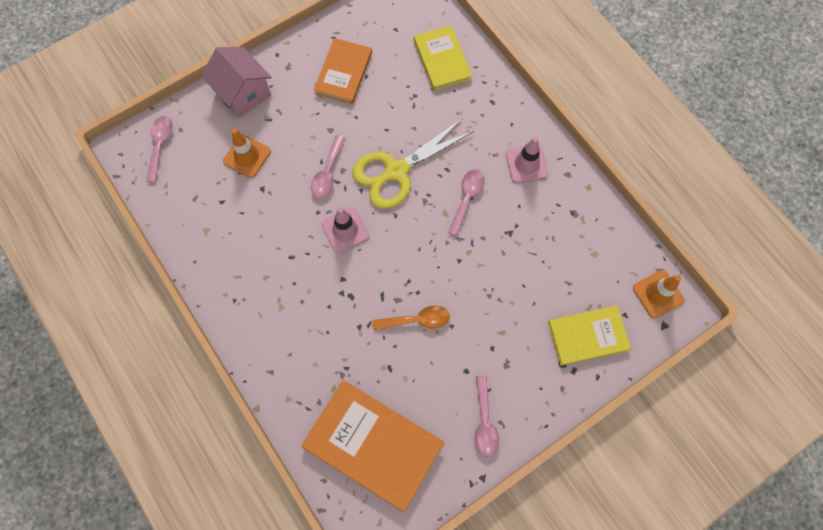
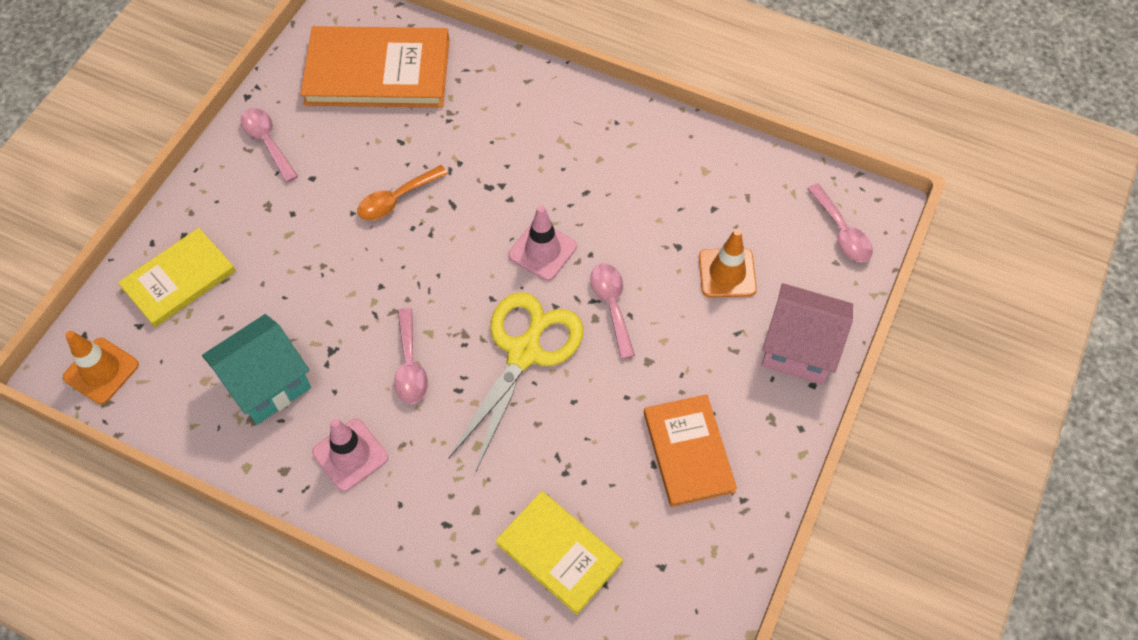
camera: 150 degrees right, 10 degrees down
none -> turquoise house [202,314,311,425]

